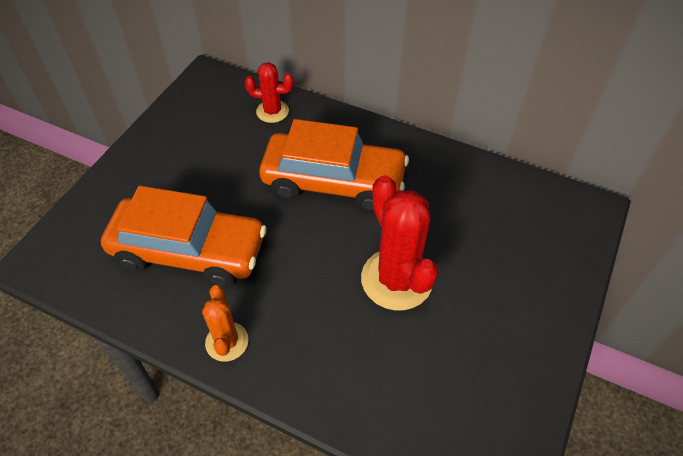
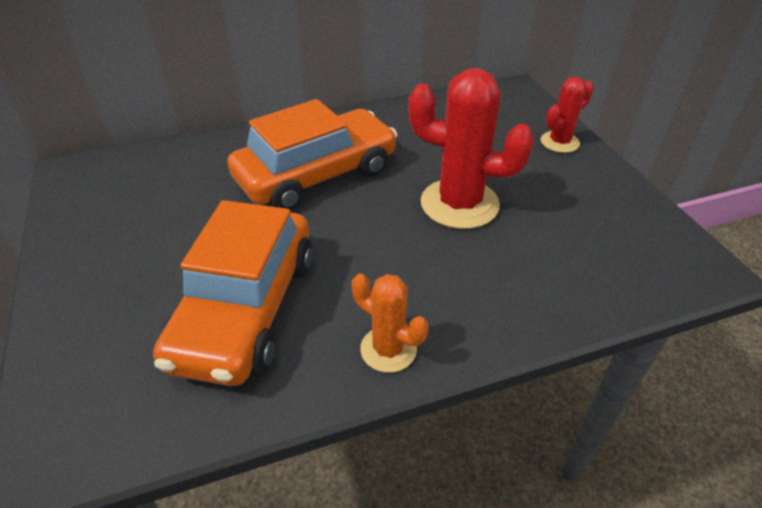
camera: 45 degrees left, 10 degrees down
orange car [101,186,267,287] -> orange car turned 135 degrees clockwise [153,200,313,386]
red cactus [244,62,294,123] -> red cactus moved to [541,77,594,153]

